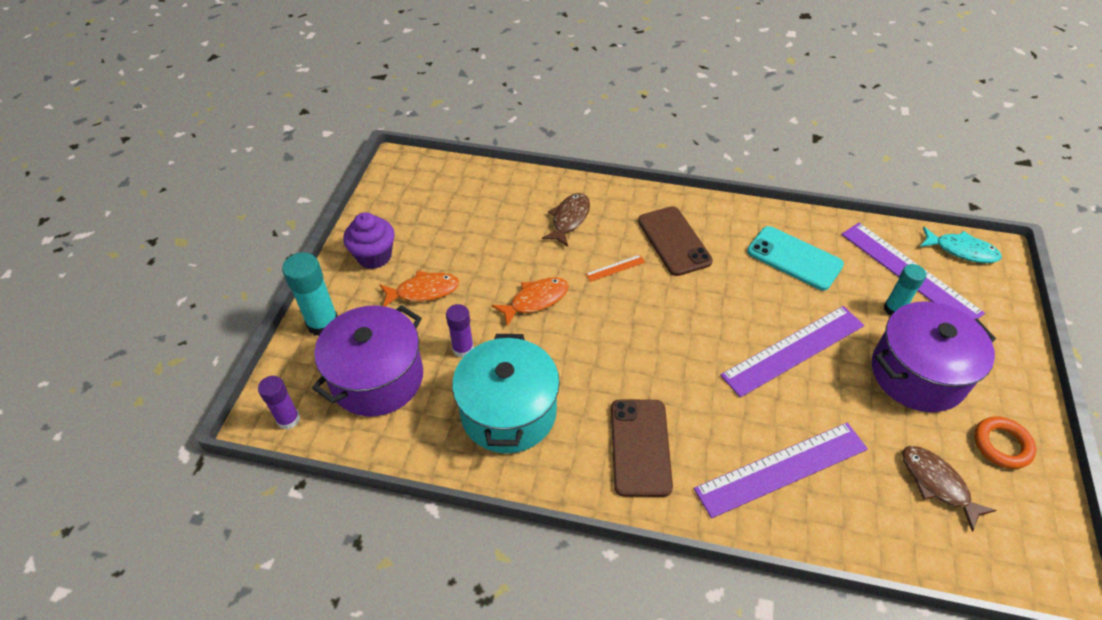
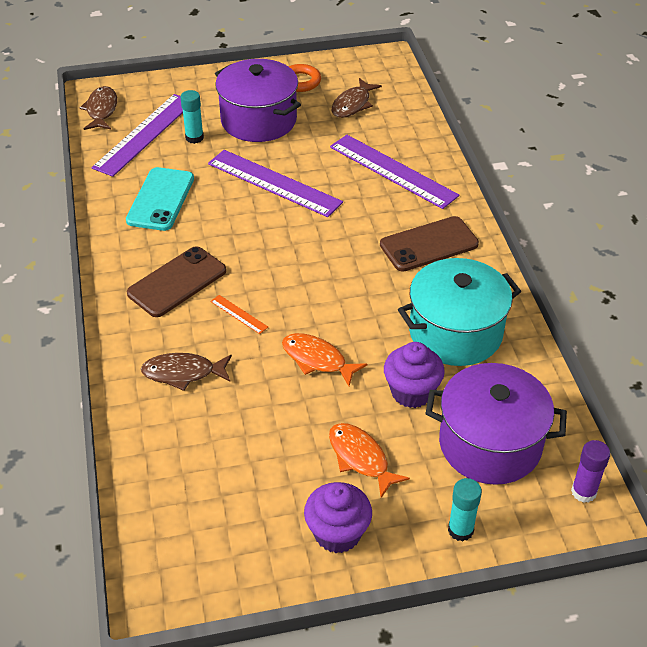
camera: 115 degrees left, 5 degrees down
turquoise glue stick [282,252,338,335] -> turquoise glue stick [448,478,482,542], size x0.65
purple glue stick [446,304,474,358] -> purple cupcake [384,342,445,408]
turquoise fish [920,227,1002,263] -> brown fish [80,86,117,130]

